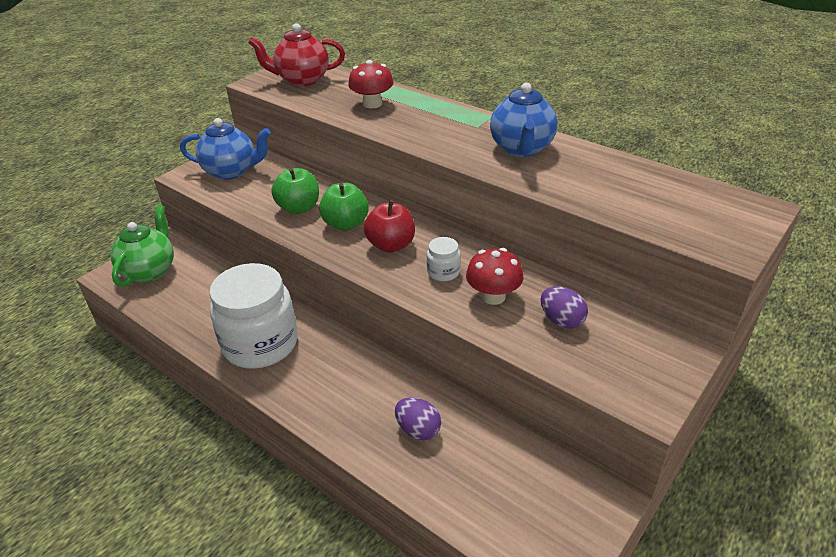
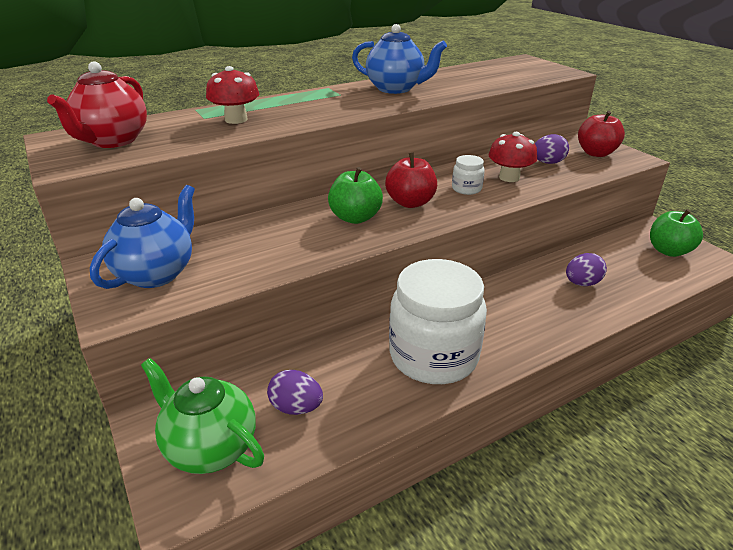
camera: 70 degrees left, 5 degrees down
green apple [271,168,319,214] -> green apple moved to [650,209,703,257]
none -> purple egg [267,370,323,415]
none -> red apple [578,111,625,157]

